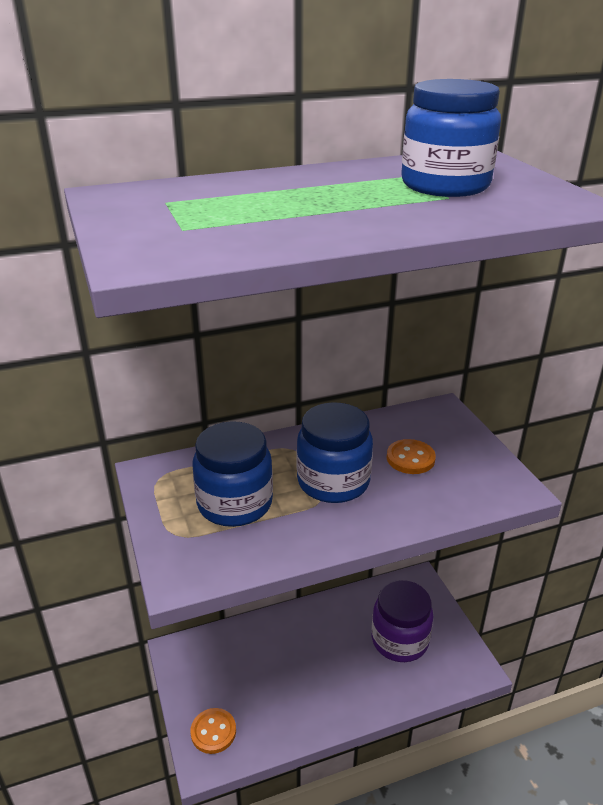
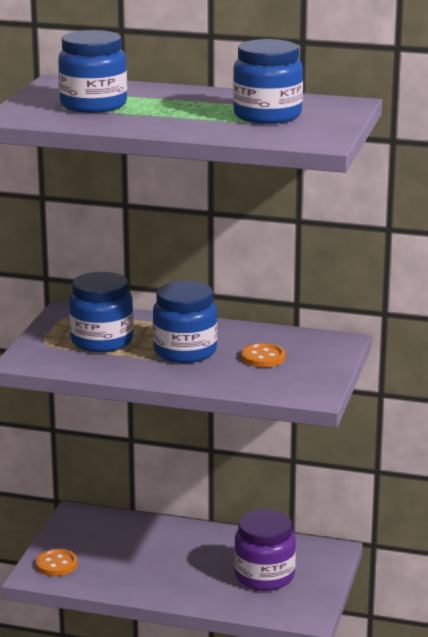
camera: 35 degrees right, 10 degrees down
none -> blue jar [58,30,127,113]

